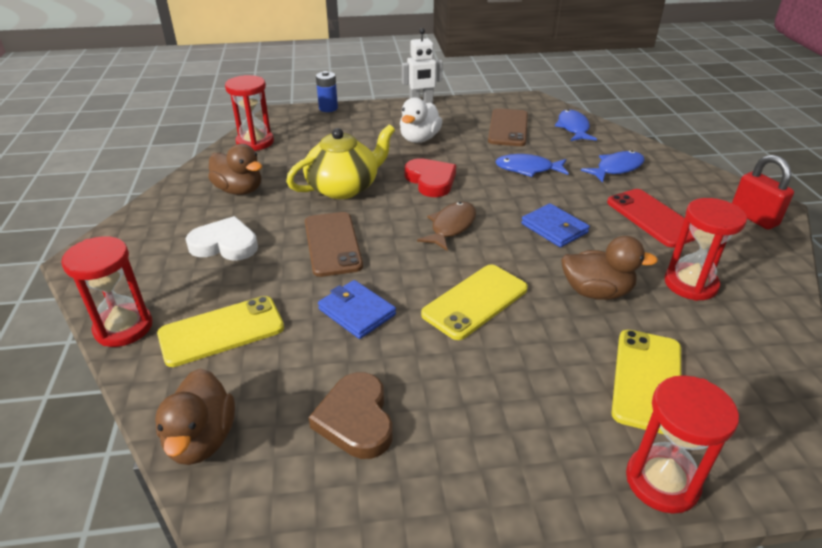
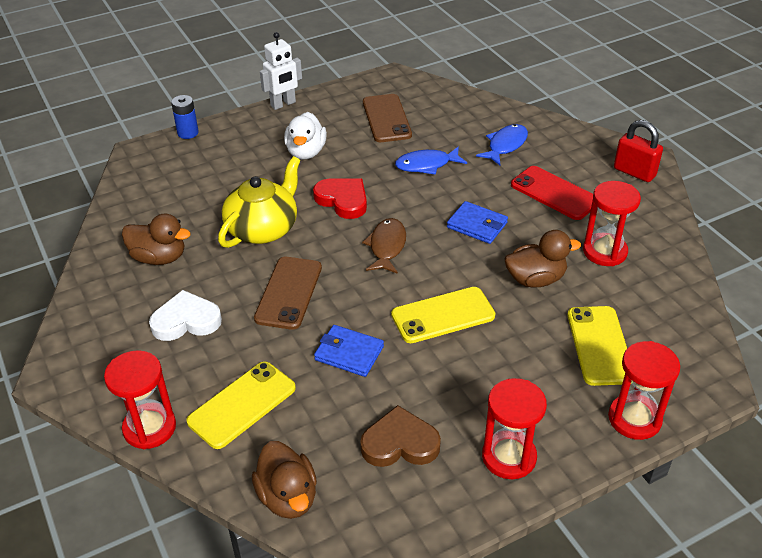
camera: 20 degrees left, 5 degrees up
red hourglass [225,75,274,151] -> red hourglass moved to [482,378,547,479]
brown phone [305,212,363,277] -> brown phone turned 45 degrees clockwise [254,257,322,330]
brown heart [308,372,393,459] -> brown heart turned 120 degrees clockwise [360,405,441,467]
yellow phone [421,265,528,340] -> yellow phone turned 45 degrees clockwise [391,287,495,343]
blue fish [555,110,597,141] -> none

